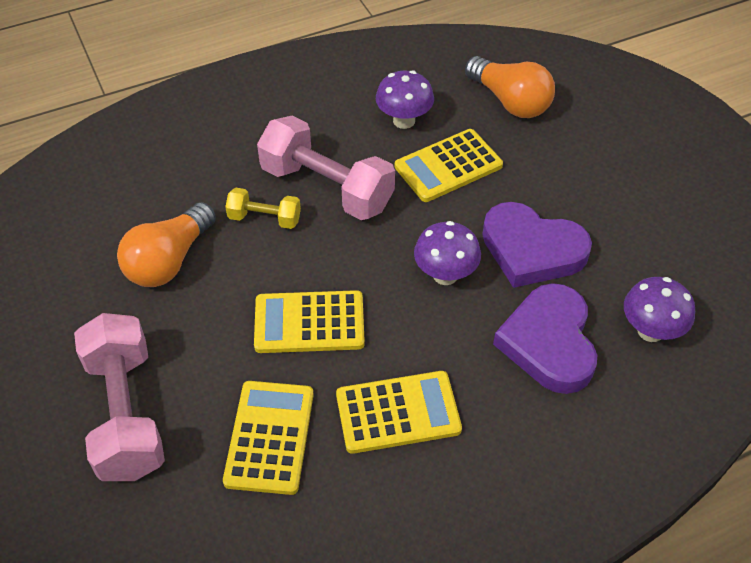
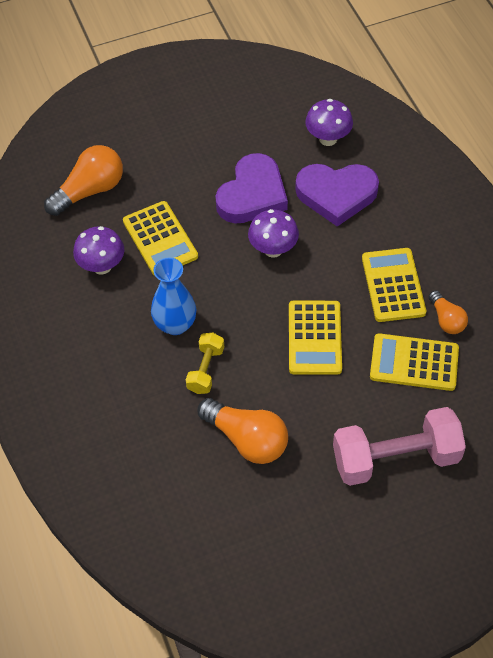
camera: 85 degrees left, 5 degrees up
pink dumbbell [257,116,395,220] -> blue vase [151,257,196,335]
none -> orange light bulb [429,290,468,334]

